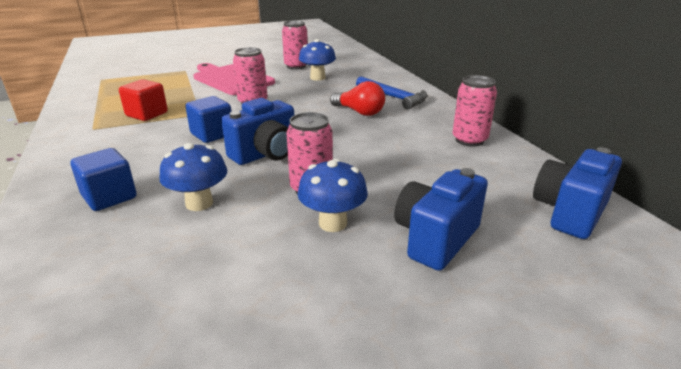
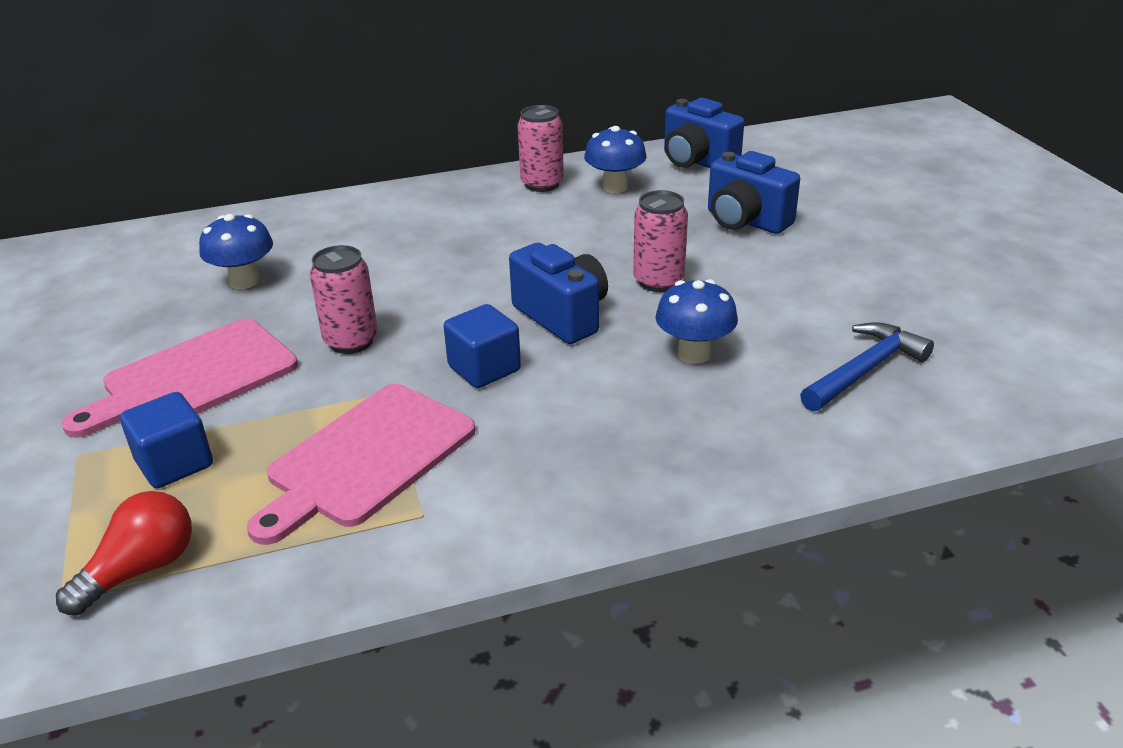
camera: 85 degrees left, 5 degrees up
blue cube [70,148,137,211] -> blue cube moved to [120,392,213,488]
red cube [119,79,168,121] -> pink cutting board [247,384,476,545]
pink can [282,21,308,69] -> none
blue mushroom [298,159,368,232] -> blue mushroom moved to [584,126,646,193]
red light bulb [330,81,385,116] -> red light bulb moved to [56,491,192,615]
blue hammer [356,76,428,110] -> blue hammer moved to [800,322,934,412]

